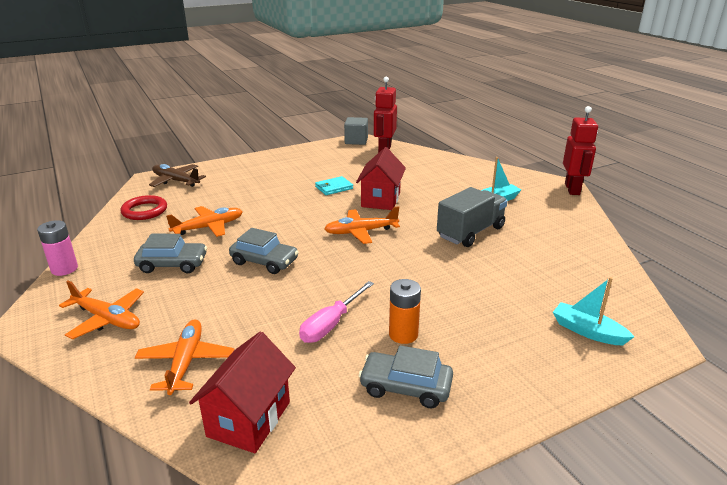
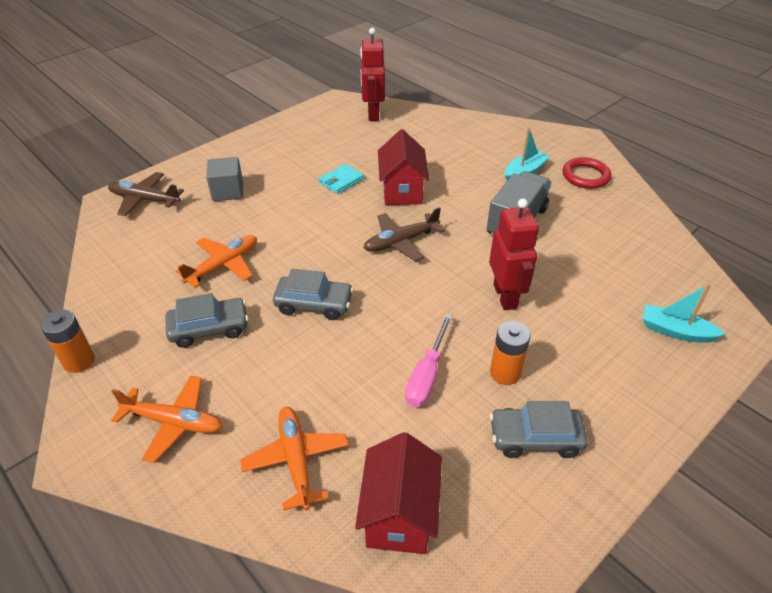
camera: 15 degrees left, 15 degrees up
pink battery [37,220,78,276] -> orange battery [40,310,95,373]
red ring [120,195,167,220] -> red ring moved to [563,157,611,189]
orange plane [324,206,400,244] -> brown plane [364,207,445,262]
grey cube [344,117,368,145] -> grey cube moved to [206,157,243,201]
red robot [563,106,598,195] -> red robot moved to [489,198,539,310]

